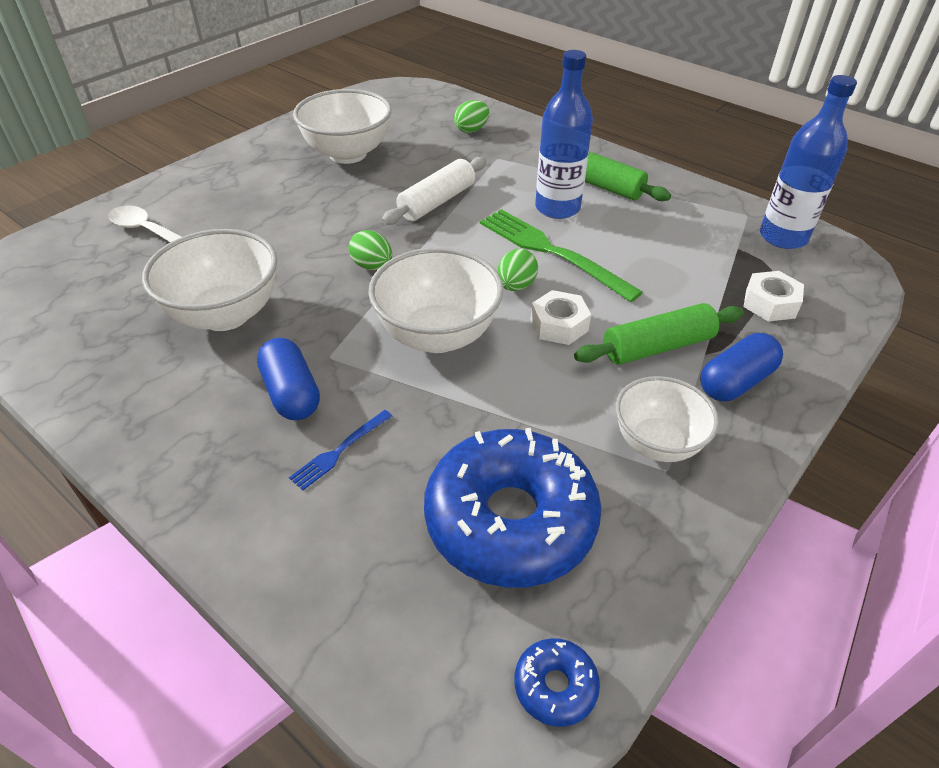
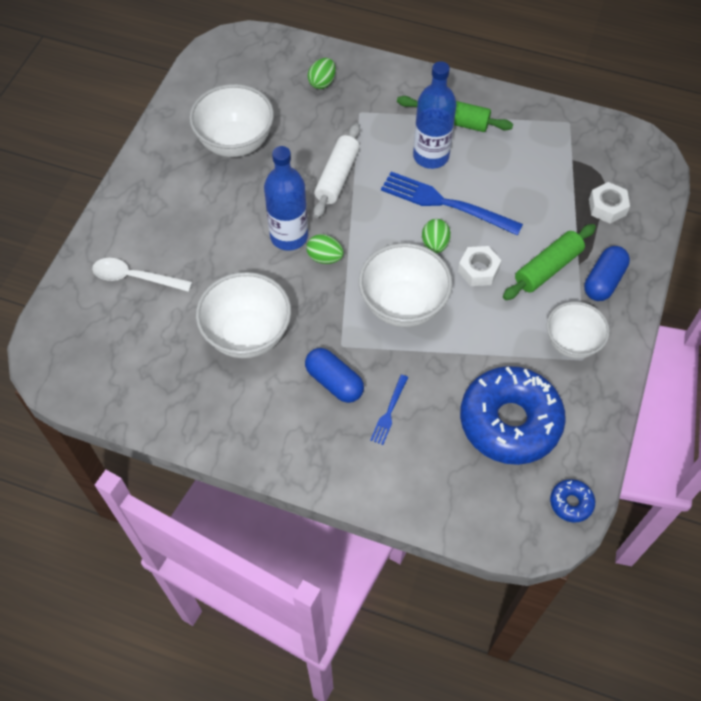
camera: 20 degrees left, 15 degrees up
green fork [480,209,643,302] -> blue fork [381,172,523,236]
blue bottle [760,75,857,249] -> blue bottle moved to [264,146,308,251]

